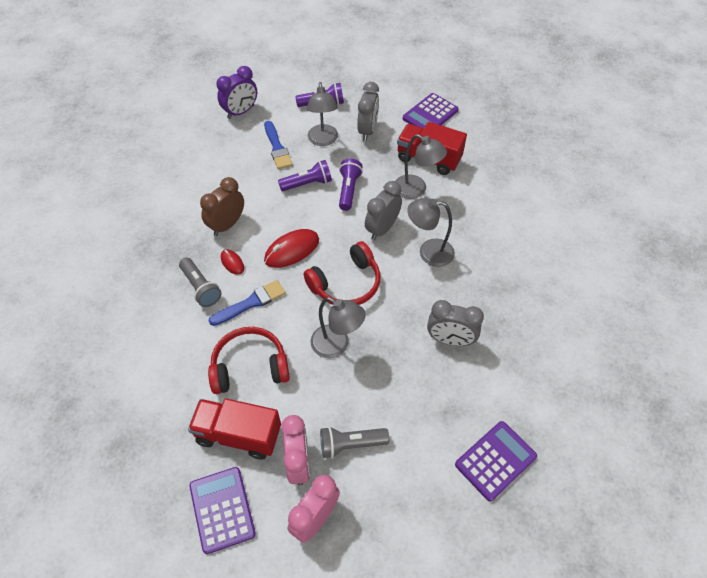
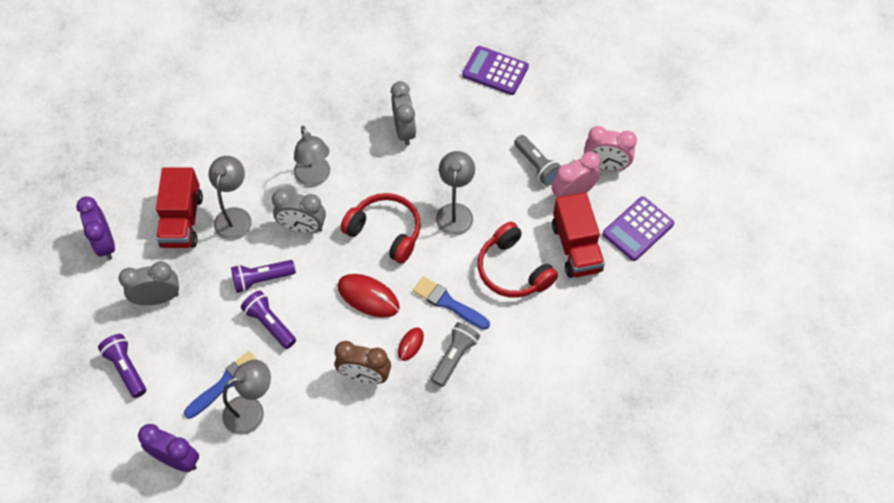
camera: 115 degrees left, 5 degrees up
grey lamp [307,82,338,146] -> grey lamp moved to [222,360,271,435]
purple calculator [403,93,458,129] -> purple clock [76,197,115,260]

